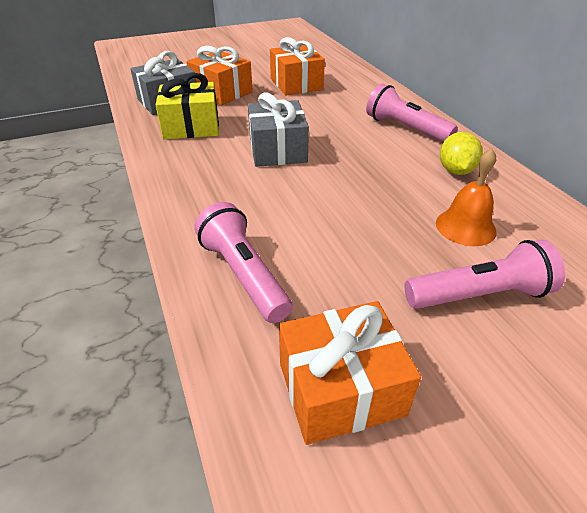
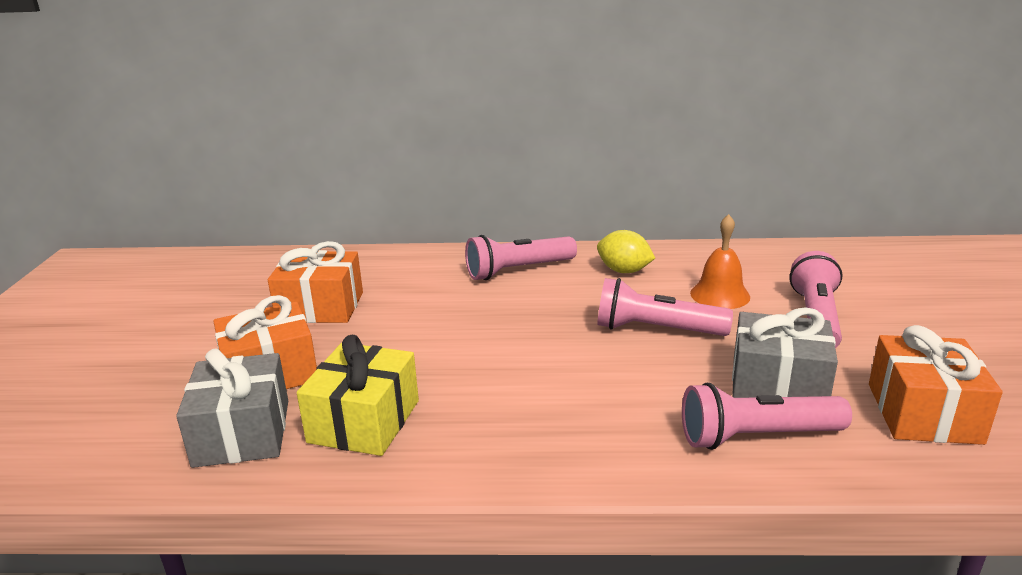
camera: 65 degrees left, 15 degrees down
grey gift [248,92,309,167] -> grey gift moved to [732,308,838,398]
none -> pink flashlight [597,278,733,336]

